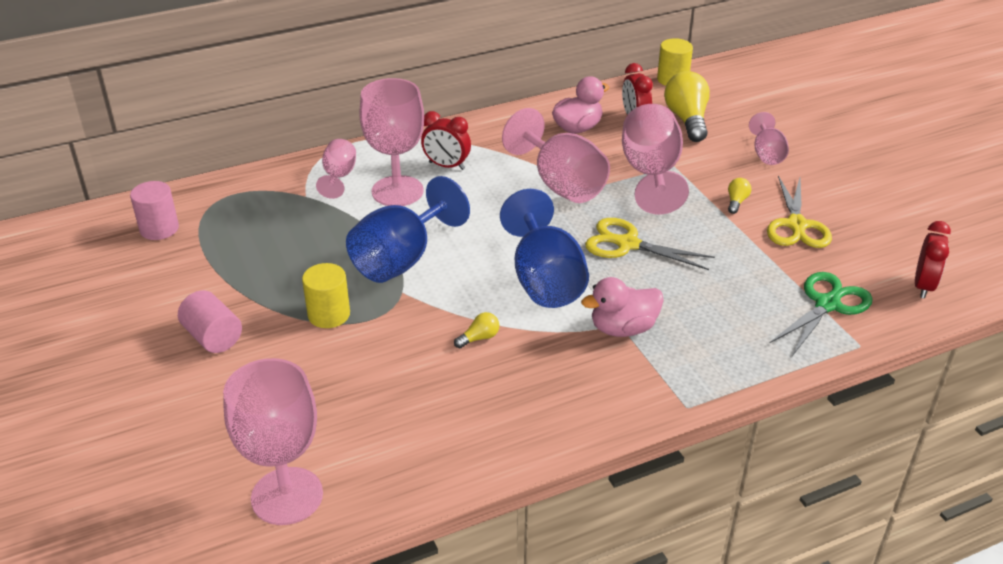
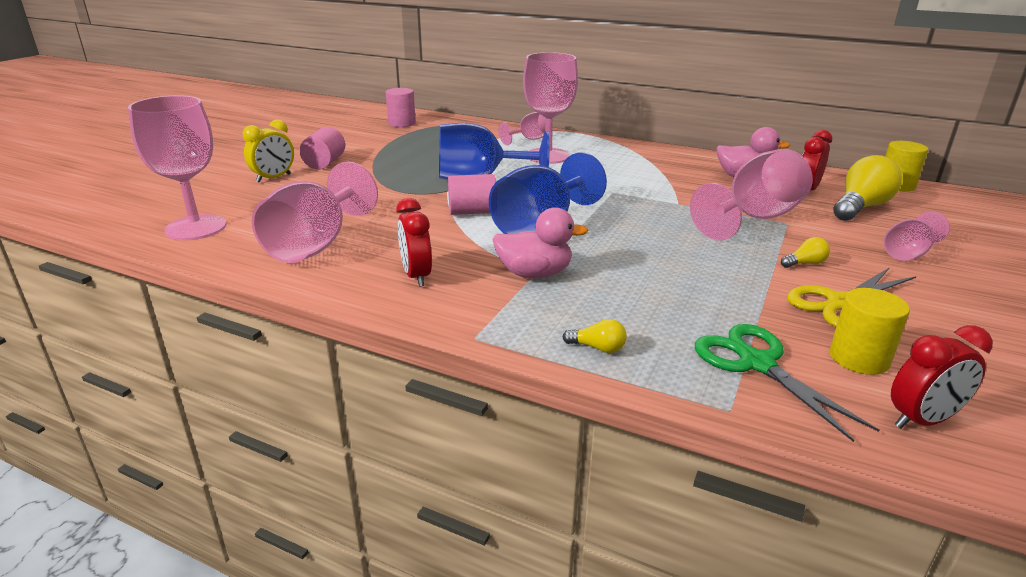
camera: 50 degrees right, 10 degrees down
yellow cylinder [302,263,350,328] -> yellow cylinder moved to [830,288,910,375]
red clock [421,111,471,170] -> red clock moved to [396,198,432,287]
yellow light bulb [454,312,499,348] -> yellow light bulb moved to [563,319,627,353]
pink goblet [502,108,610,203] -> pink goblet moved to [252,162,378,263]
pink duck [581,277,664,337] -> pink duck turned 150 degrees clockwise [492,207,588,278]
yellow scissors [585,218,715,270] -> none
green scissors [770,272,873,356] -> green scissors turned 120 degrees counterclockwise [695,324,879,442]
none -> yellow clock [243,119,294,183]
none -> pink cylinder [448,174,496,215]

